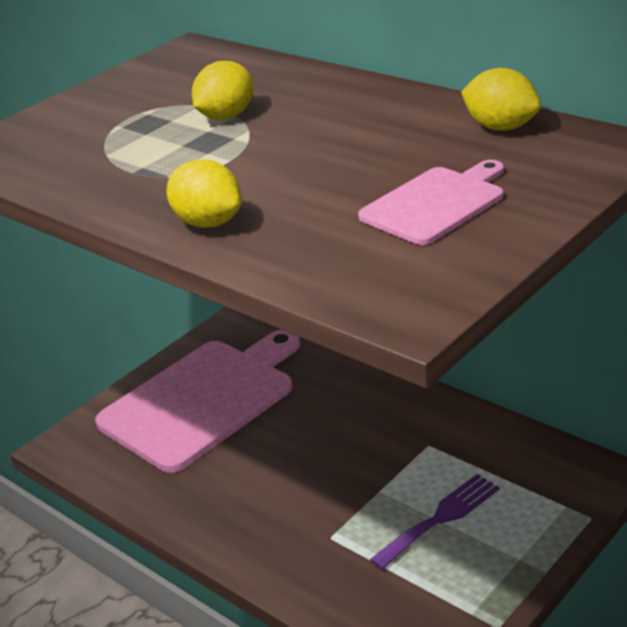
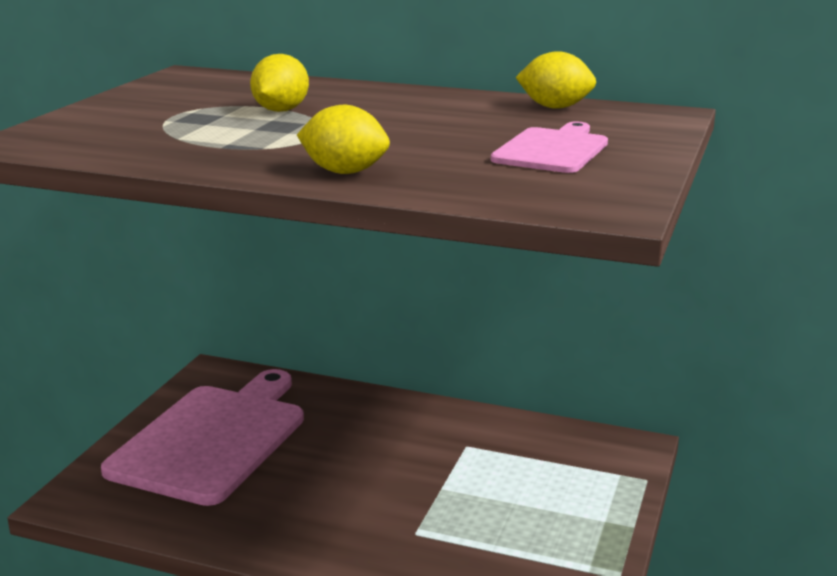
camera: 25 degrees left, 10 degrees down
purple fork [370,474,500,570] -> none

